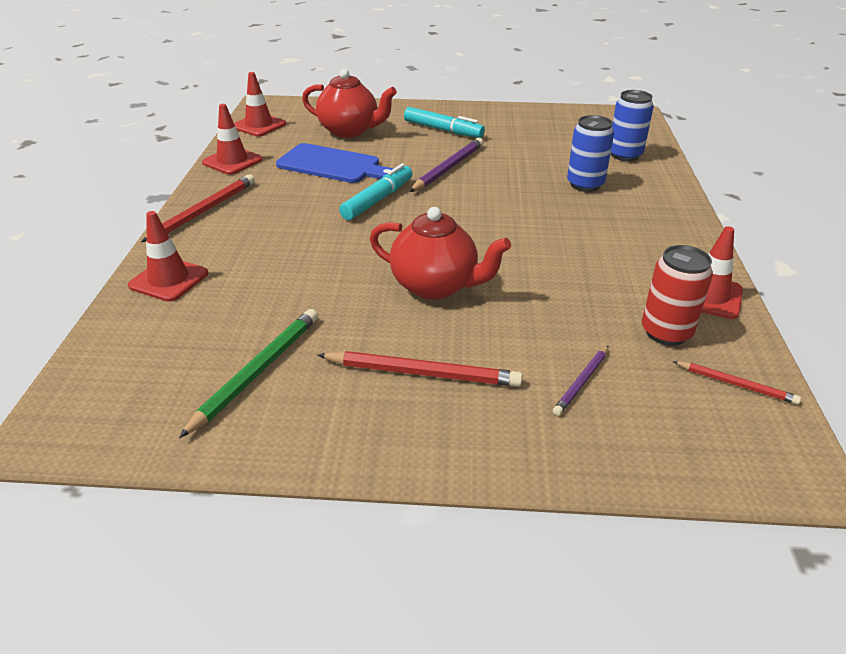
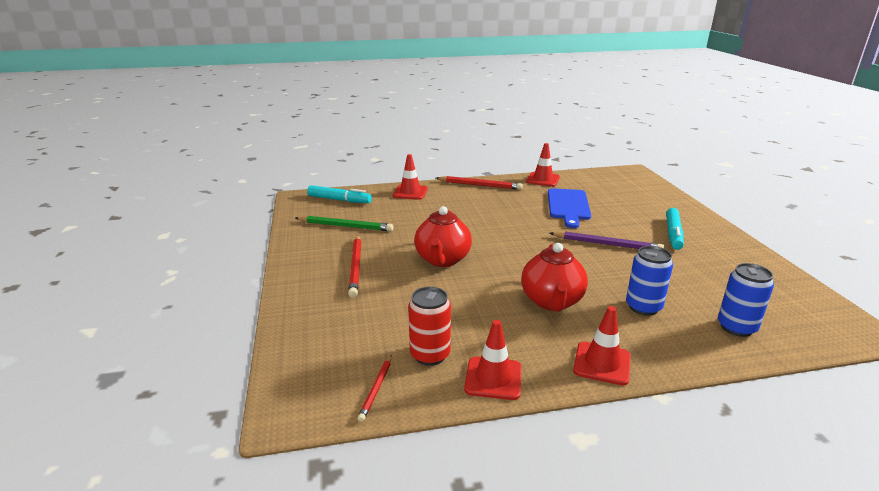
camera: 75 degrees right, 10 degrees down
red traffic cone [234,72,286,136] -> red traffic cone moved to [573,306,631,386]
red teapot [302,69,397,138] -> red teapot moved to [521,243,588,311]
turquoise marker [339,163,413,220] -> turquoise marker moved to [307,185,372,203]
purple pencil [553,346,608,416] -> none

